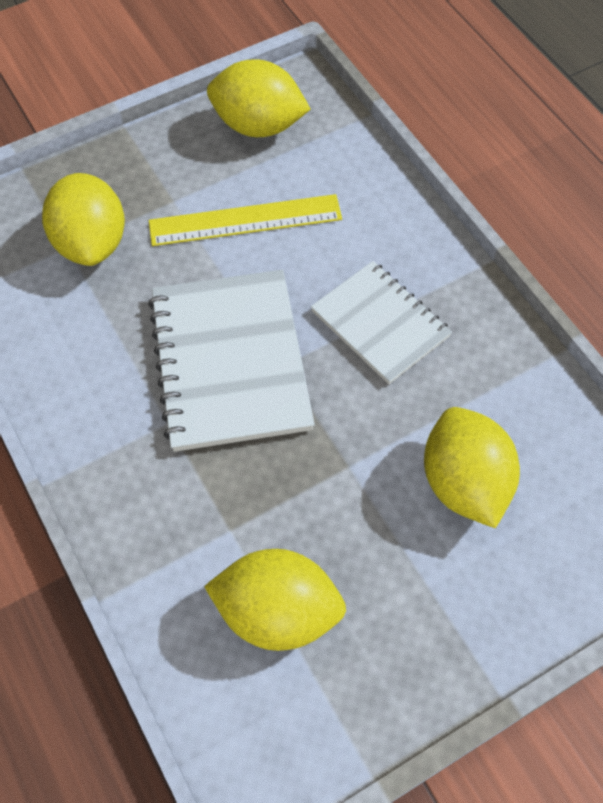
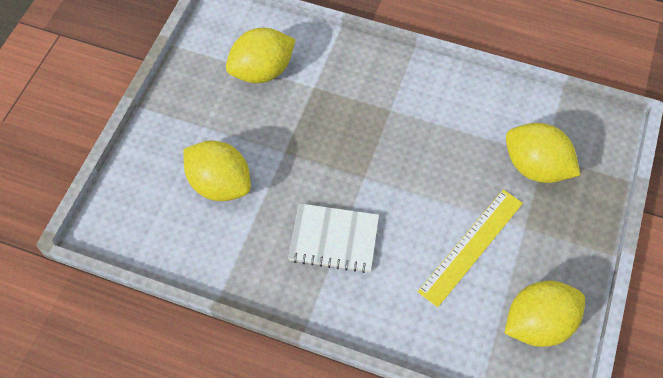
camera: 140 degrees right, 0 degrees up
white notebook [148,270,315,452] -> none

